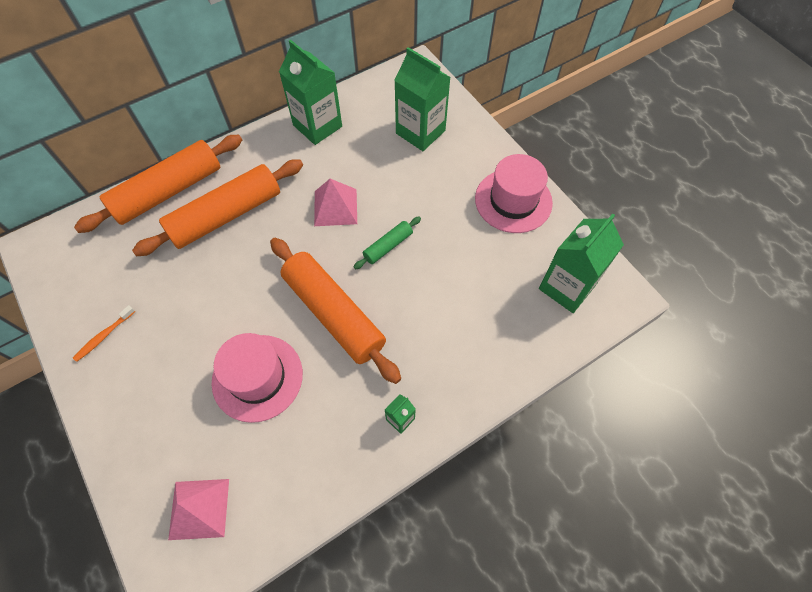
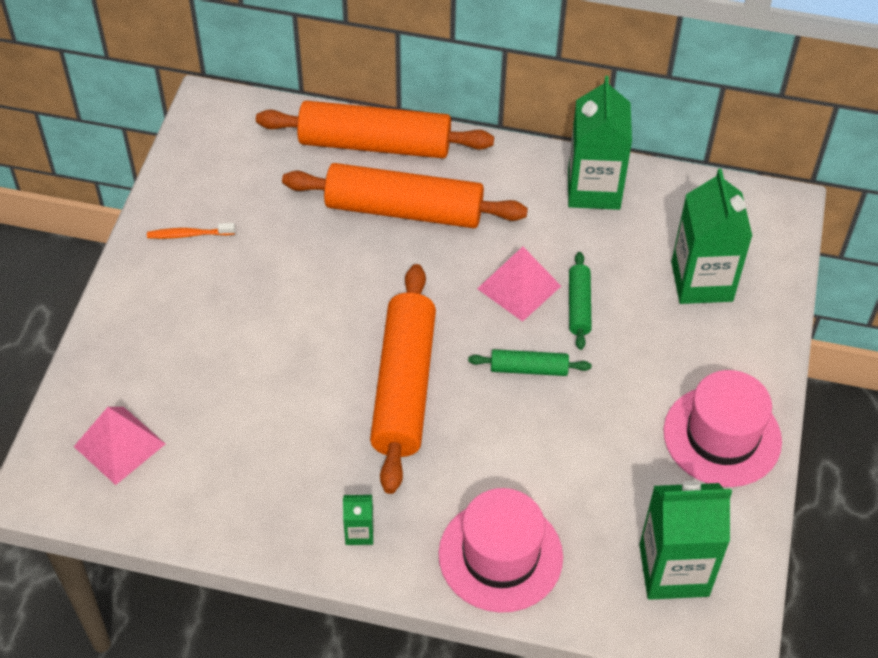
camera: 45 degrees right, 10 degrees down
pink hat [212,333,303,423] -> pink hat moved to [438,488,563,613]
none -> green rolling pin [569,252,592,350]

